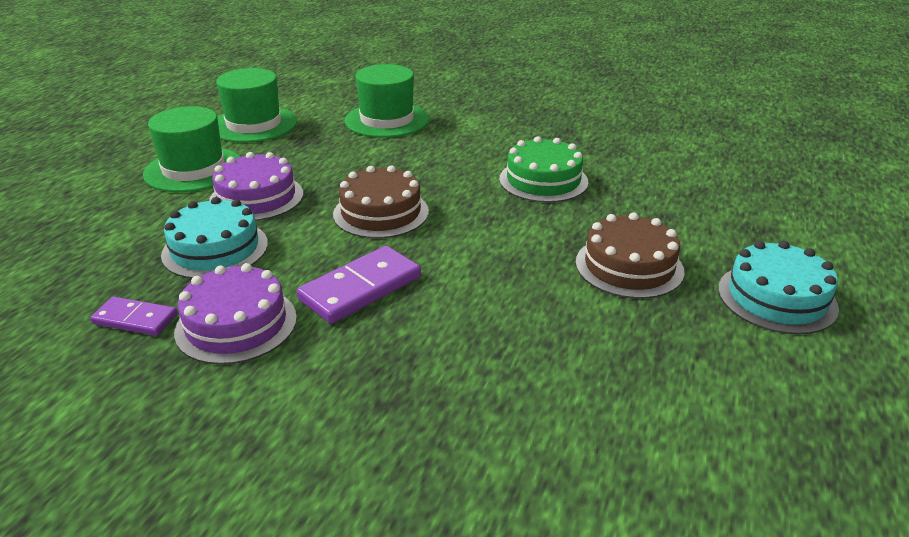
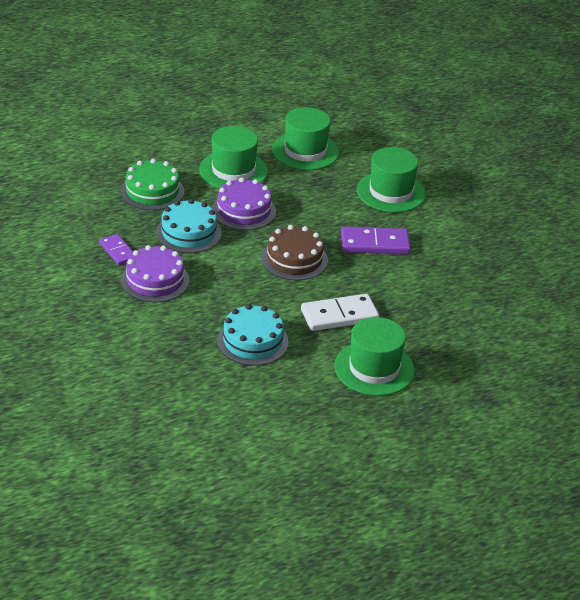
camera: 40 degrees right, 5 degrees up
purple domino [297,246,421,324] -> purple domino moved to [341,227,411,254]
green cake [499,136,588,203] -> green cake moved to [121,159,184,210]
brown cake [576,212,684,299] -> green hat [334,317,415,396]
turquoise cake [718,241,839,334] -> turquoise cake moved to [217,304,289,366]
none -> white domino [301,294,379,331]

